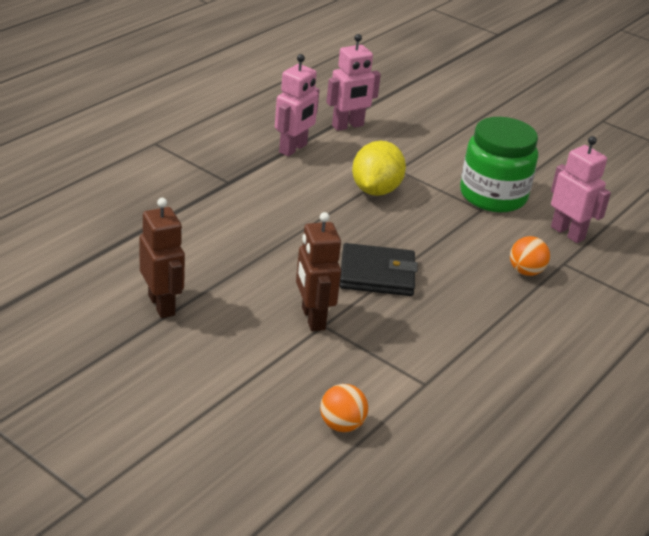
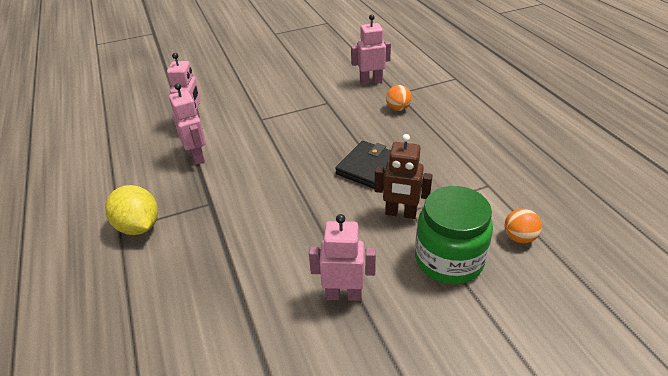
camera: 55 degrees left, 5 degrees up
brown robot [139,198,185,318] -> pink robot [309,214,376,301]
yellow lemon [352,141,406,196] -> yellow lemon moved to [105,185,158,235]
green jar [460,117,538,212] -> green jar moved to [415,186,493,284]

